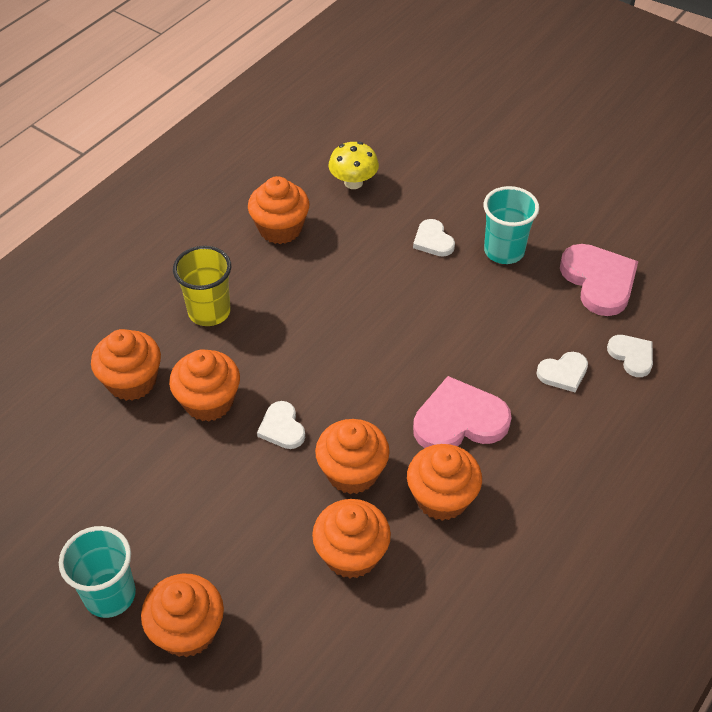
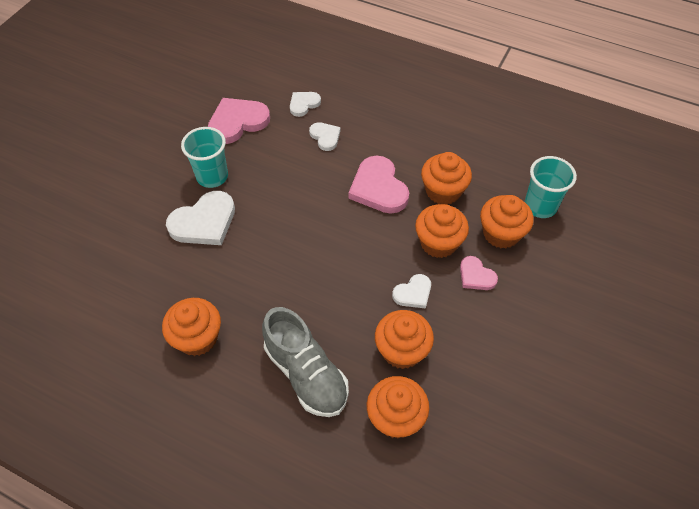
camera: 100 degrees left, 5 degrees up
turquoise cup [59,526,136,618] -> turquoise cup moved to [525,156,577,218]
orange cupcake [141,574,224,657] -> none
yellow cup [173,246,231,326] -> grey shoe [262,307,349,417]
yellow mushroom [329,142,379,189] -> none
white heart [413,219,455,257] -> white heart [166,191,235,245], size x1.79
none -> pink heart [460,256,498,290]

